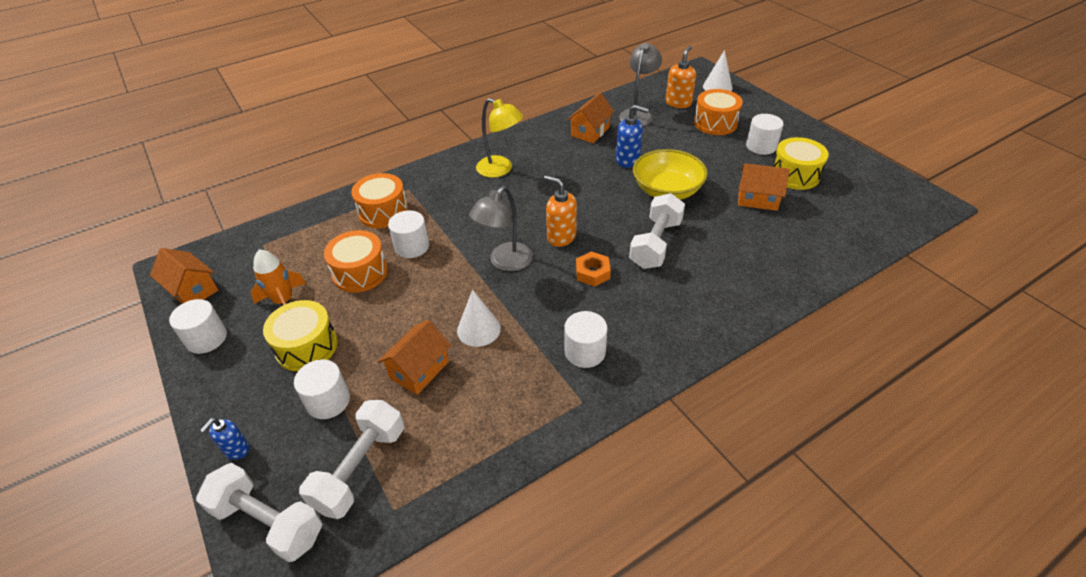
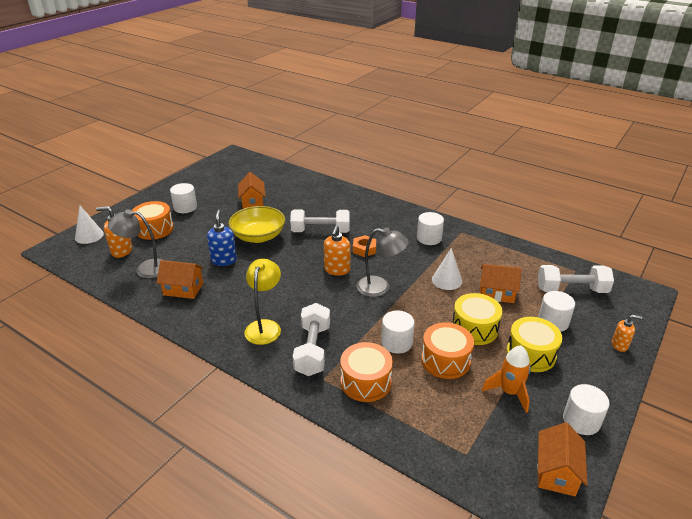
camera: 115 degrees left, 10 degrees down
white dumbbell [196,463,322,562] -> white dumbbell moved to [293,303,330,376]
blue soap dispenser [200,418,249,459] -> orange soap dispenser [612,315,642,352]
yellow drum [772,137,829,190] -> yellow drum moved to [452,293,502,345]

